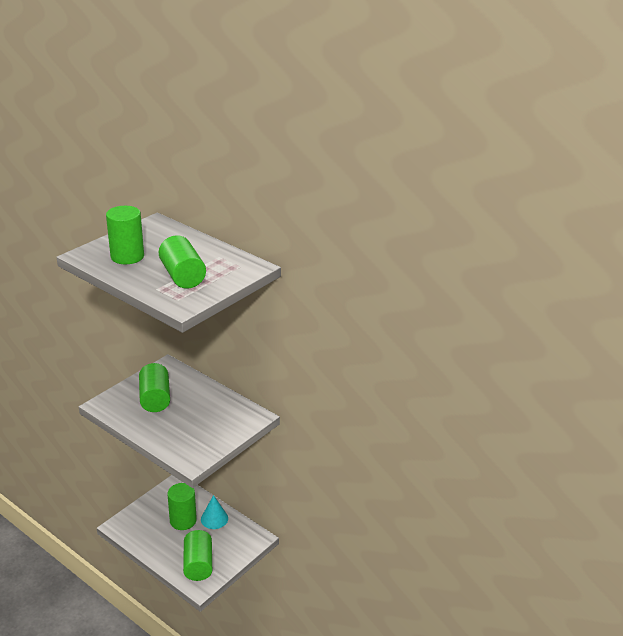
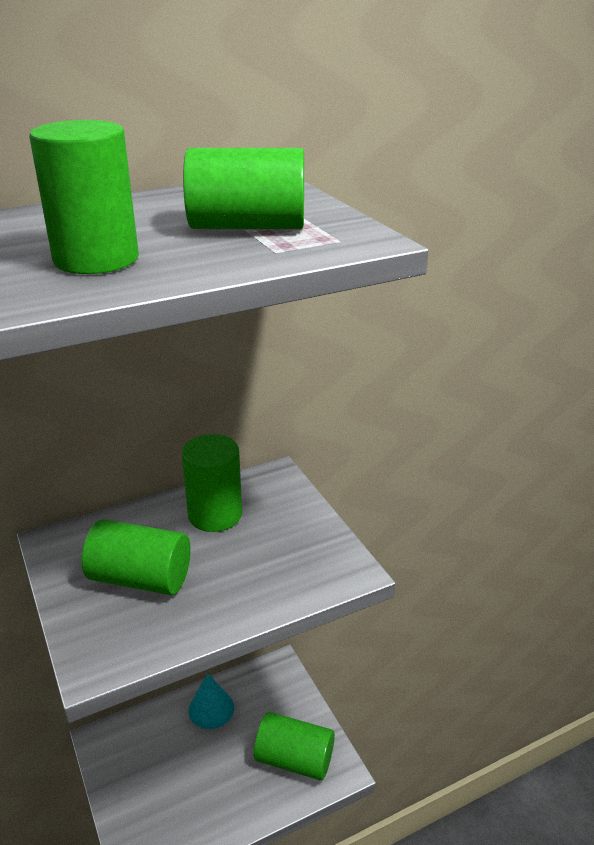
camera: 65 degrees left, 0 degrees up
green cylinder [167,483,197,530] -> green cylinder moved to [181,434,242,532]

